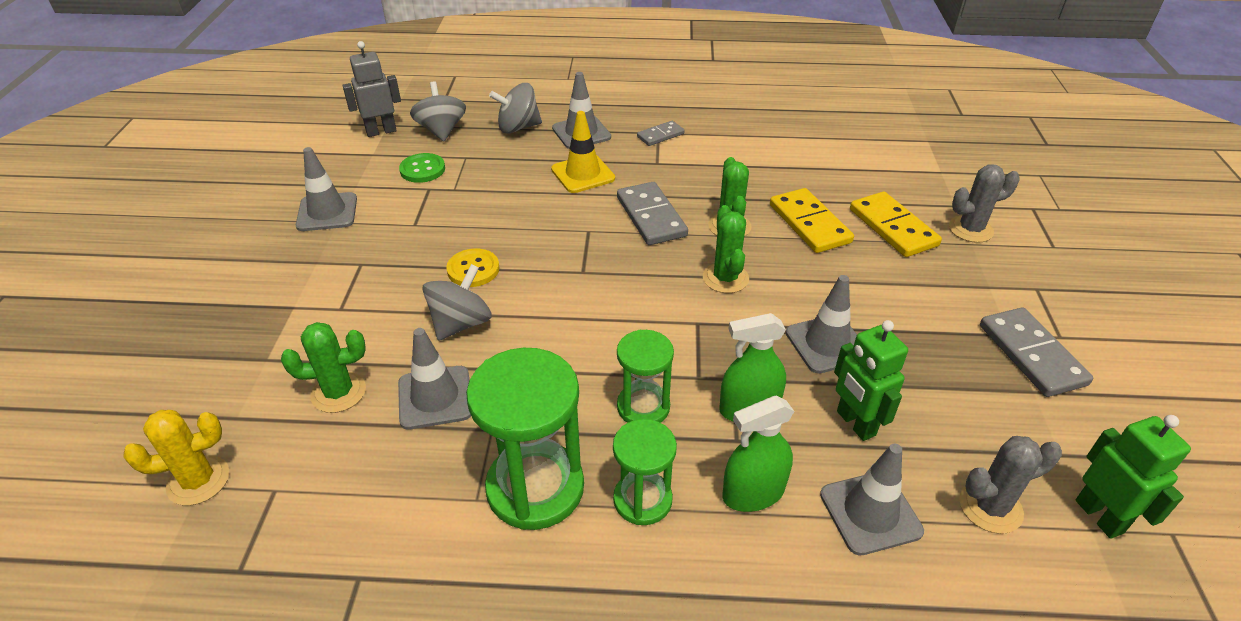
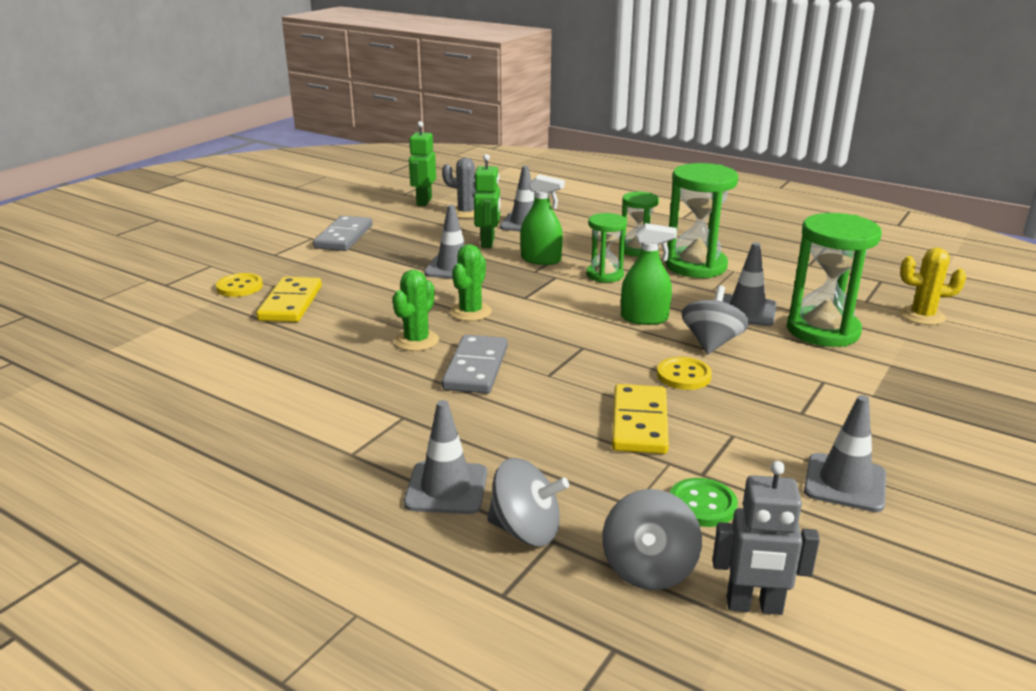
camera: 150 degrees left, 15 degrees down
green cactus [281,322,366,413] -> green hourglass [787,213,882,347]
grey spinning top [422,264,492,341] -> grey spinning top turned 135 degrees clockwise [681,286,749,354]
yellow traffic cone [551,111,615,193] -> none
grey domino [637,121,685,146] -> none
green spray bottle [723,396,794,512] -> green spray bottle moved to [621,223,677,325]
yellow domino [770,188,854,253] -> yellow domino moved to [612,384,669,454]
grey cactus [949,164,1020,243] -> yellow button [216,273,263,297]

